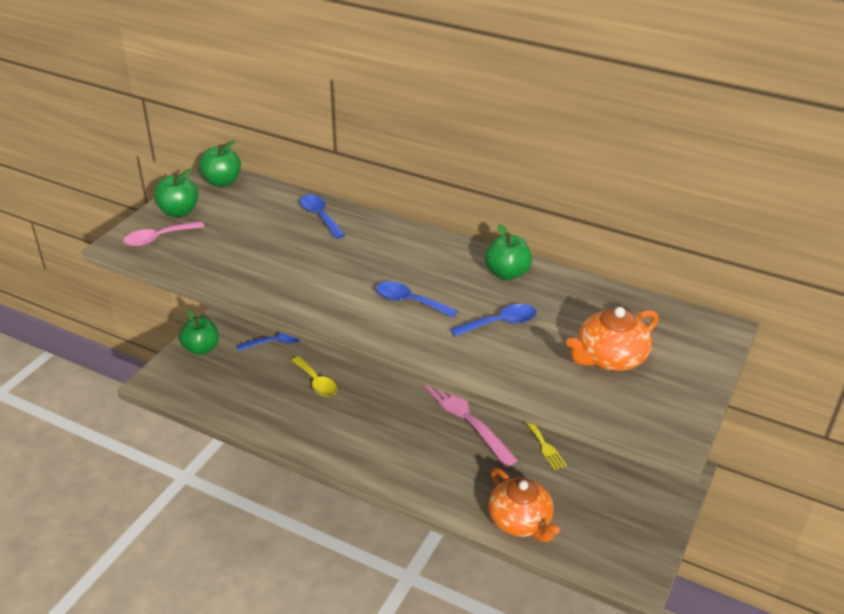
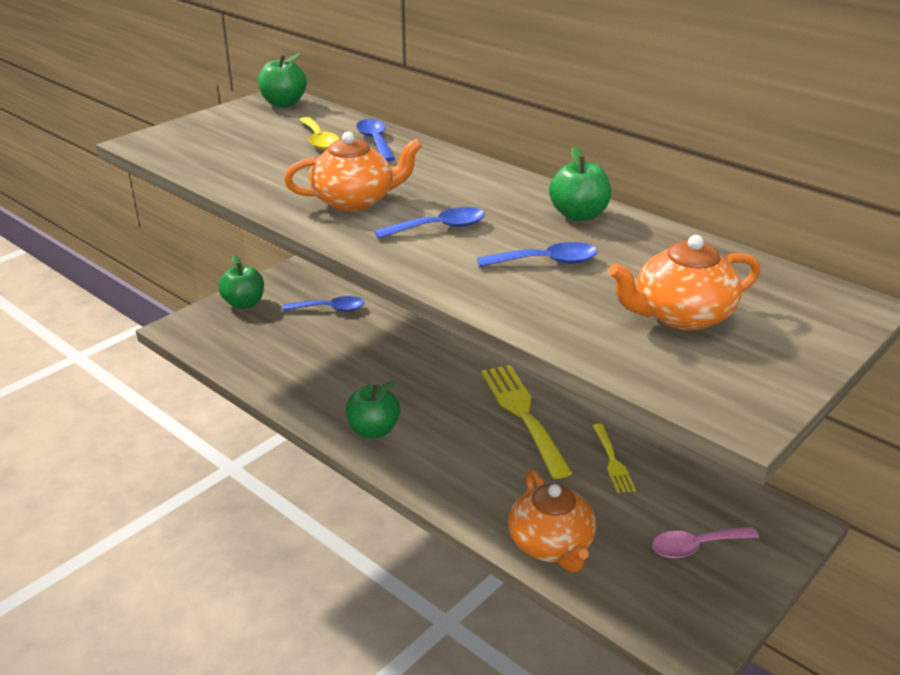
camera: 15 degrees right, 5 degrees down
pink spoon [123,221,204,247] -> pink spoon moved to [652,527,759,559]
green apple [154,169,198,217] -> green apple moved to [346,381,400,438]
yellow spoon [291,356,337,397] -> yellow spoon moved to [299,117,339,150]
blue spoon [376,281,458,318] -> blue spoon turned 120 degrees clockwise [374,207,485,239]
pink fork [422,384,518,467] -> yellow fork [481,365,572,479]
none -> orange teapot [284,132,422,212]

